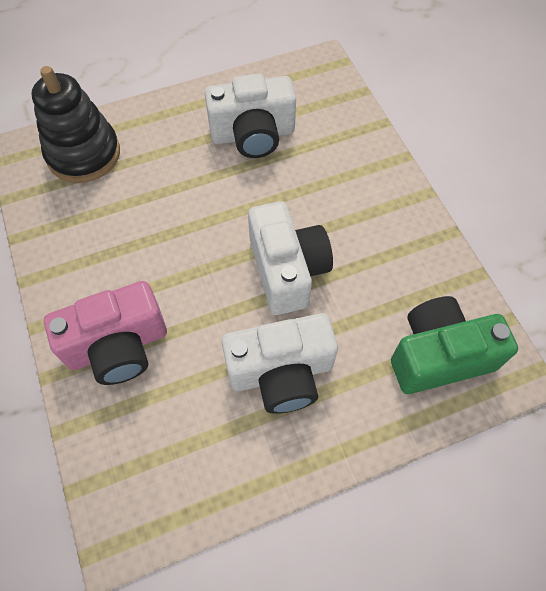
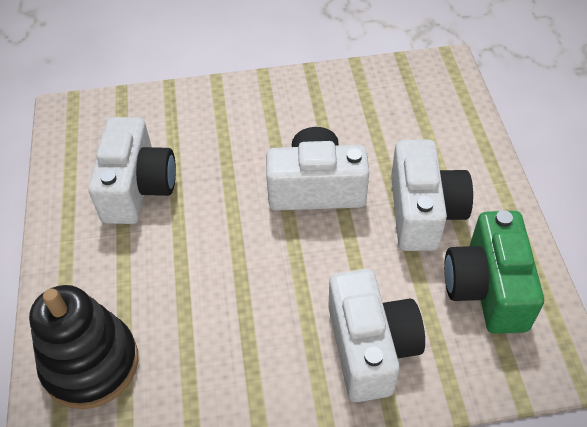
camera: 75 degrees left, 10 degrees down
pink camera [44,281,167,385] -> white camera [328,269,425,402]
green camera [391,296,518,394] -> green camera moved to [444,210,544,334]

